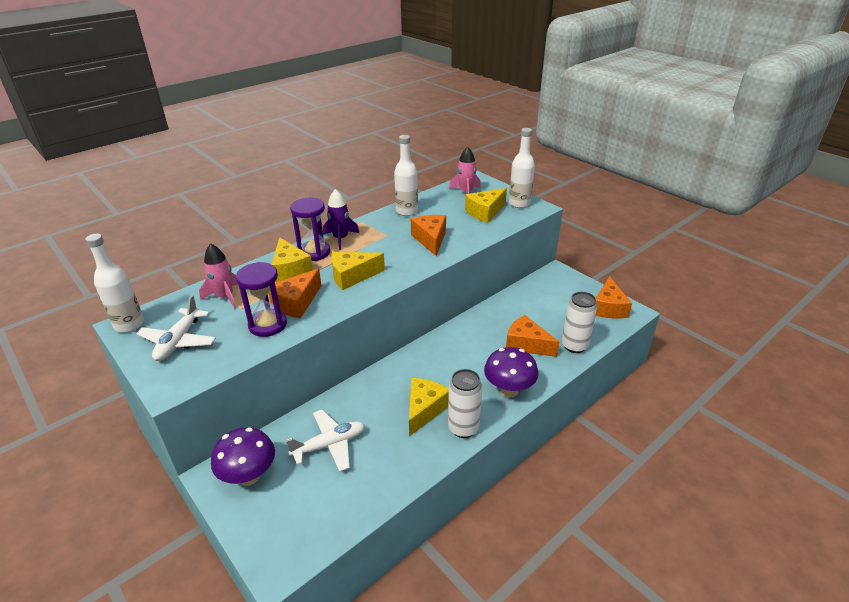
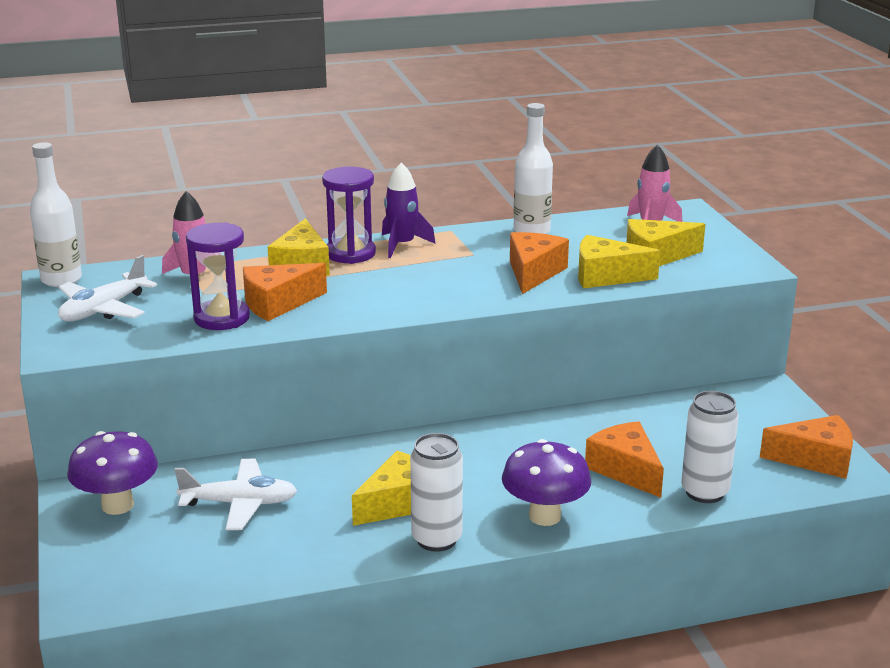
camera: 25 degrees right, 10 degrees down
yellow cheese [331,252,385,290] -> yellow cheese moved to [578,235,660,288]
white bottle [509,128,535,208] -> none
orange cheese [596,276,632,319] -> orange cheese turned 120 degrees counterclockwise [760,415,853,479]

